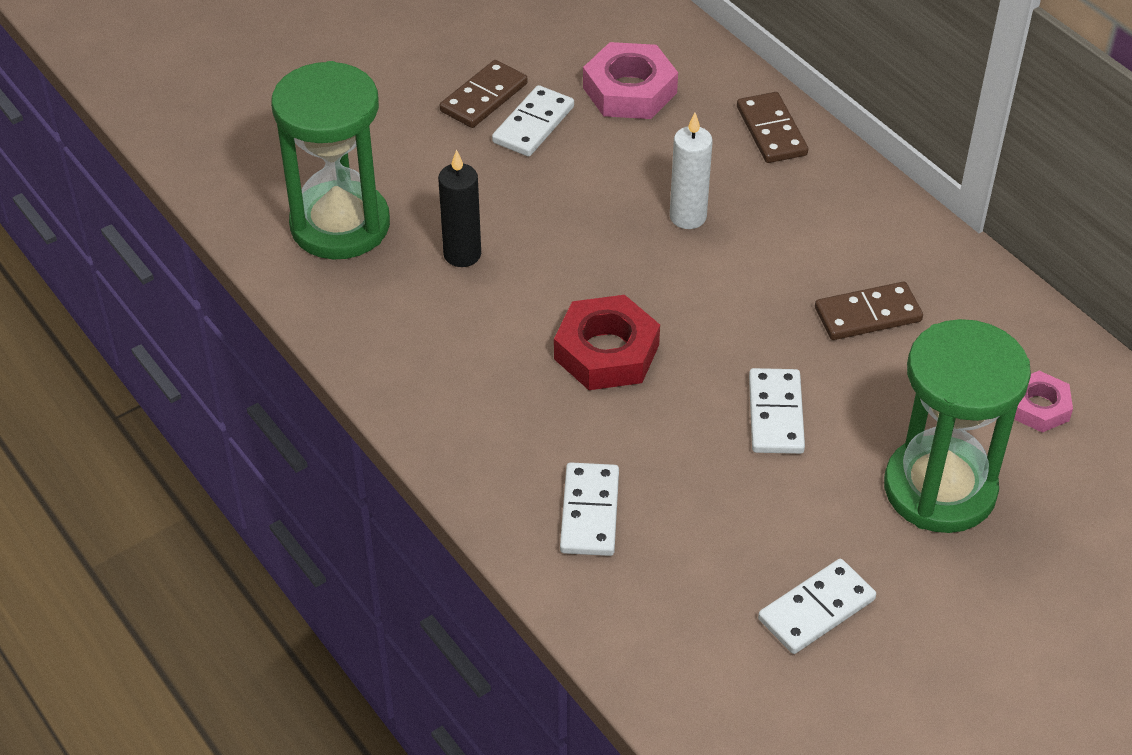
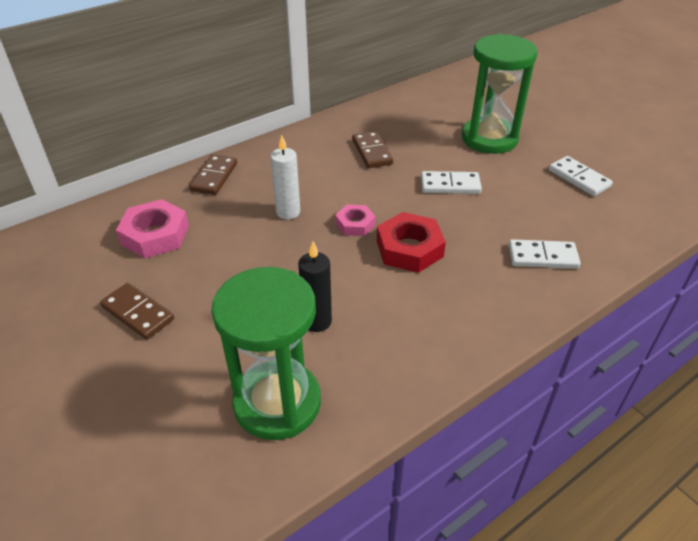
camera: 90 degrees left, 5 degrees down
white domino [492,85,574,157] -> none
brown domino [737,92,808,163] -> brown domino turned 60 degrees counterclockwise [189,155,237,195]
pink nut [1014,371,1073,433] -> pink nut moved to [335,204,376,236]

